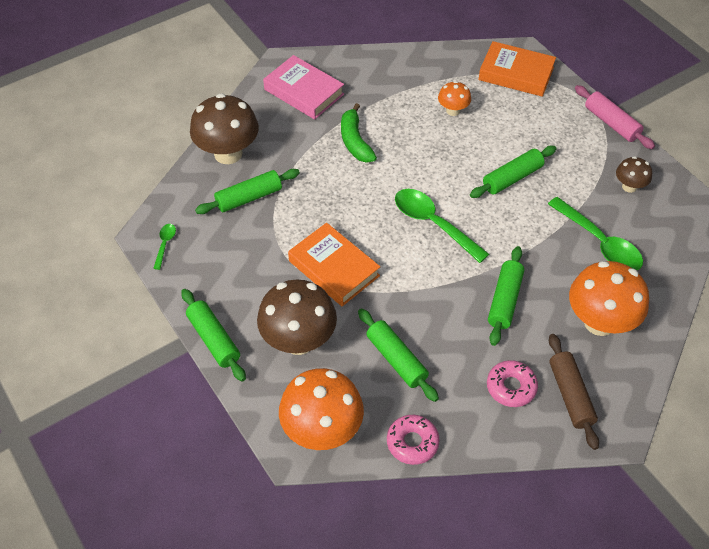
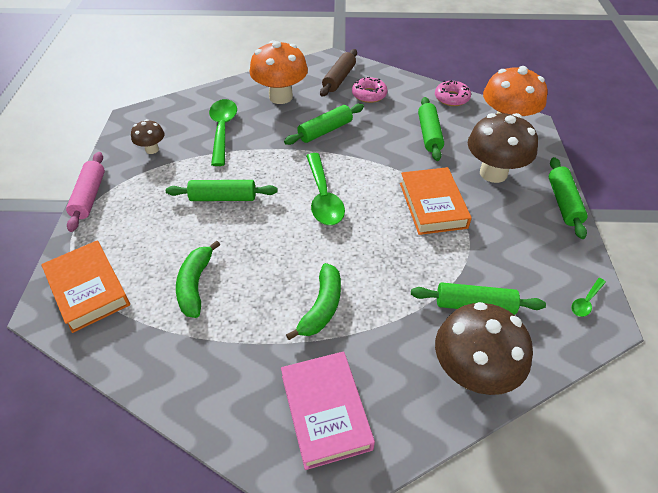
camera: 145 degrees left, 5 degrees down
orange mushroom [438,81,471,116] -> green banana [176,240,220,318]

